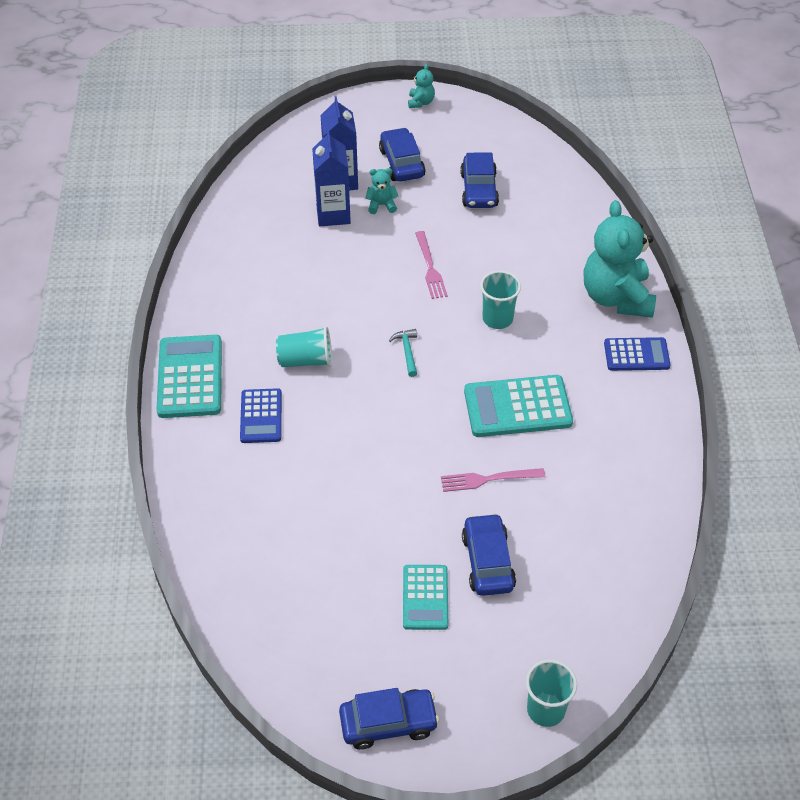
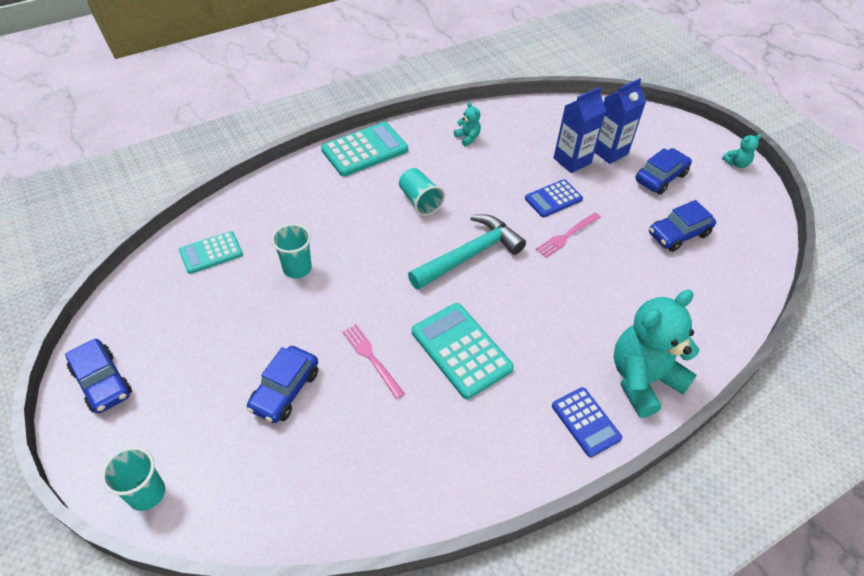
camera: 60 degrees right, 0 degrees up
blue calculator [240,388,282,443] -> blue calculator moved to [525,179,583,217]
turquoise teddy bear [366,168,398,214] -> turquoise teddy bear moved to [454,102,481,147]
turquoise hammer [389,329,417,377] -> turquoise hammer [408,214,526,290], size x2.39
turquoise calculator [403,565,448,630] -> turquoise calculator moved to [179,231,243,274]
blue car [462,513,516,596] -> blue car turned 150 degrees clockwise [247,346,318,423]
turquoise cup [480,271,521,329] -> turquoise cup moved to [271,224,312,278]

